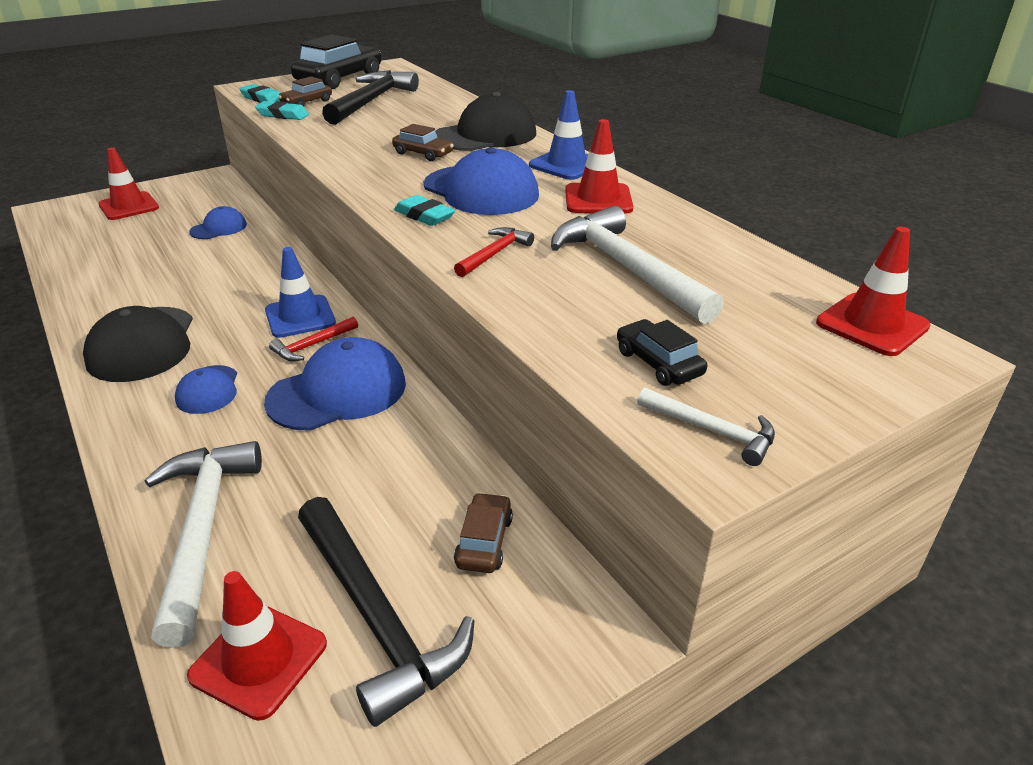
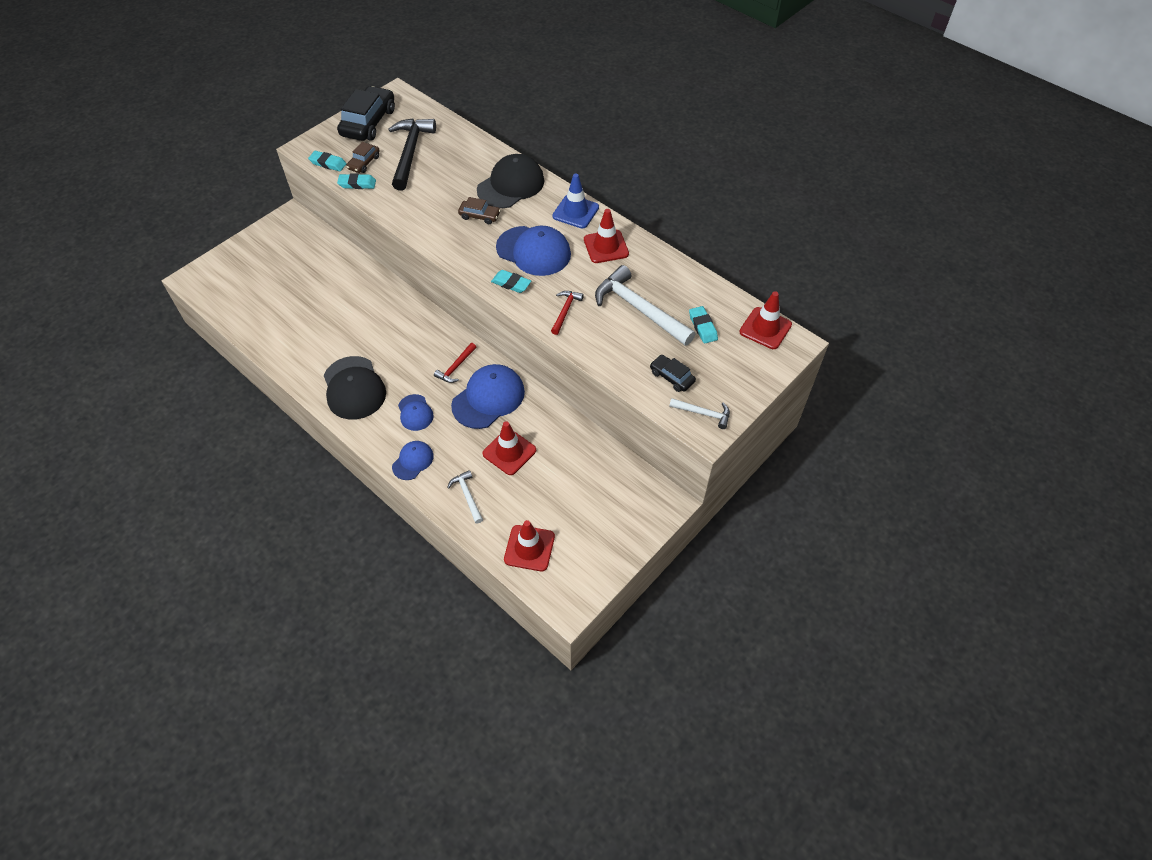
camera: 15 degrees left, 20 degrees up
red traffic cone [98,148,159,220] -> red traffic cone moved to [482,421,536,475]
white hammer [145,441,262,648] -> white hammer [447,470,483,524], size x0.49
blue cap [189,206,247,239] -> blue cap moved to [392,441,434,480]
blue traffic cone [265,247,336,338] -> none
black hammer [298,497,475,727] -> none
brown car [454,492,513,573] -> none
none -> turquoise eraser [689,306,718,344]

